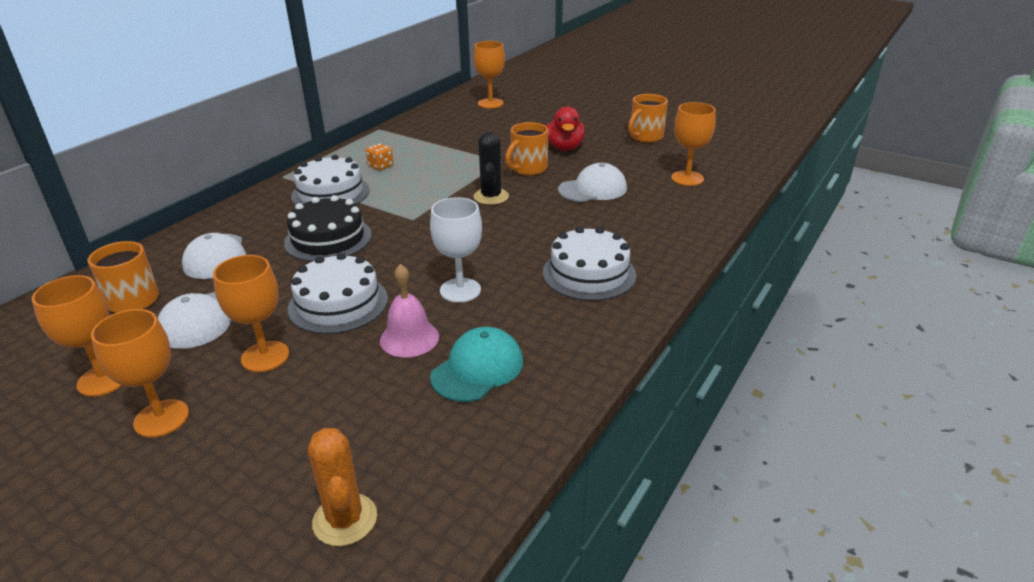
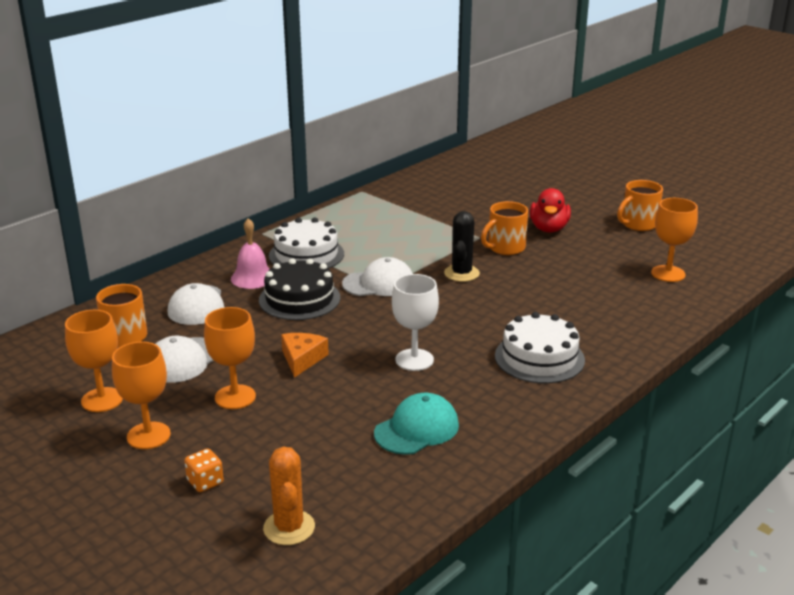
camera: 10 degrees right, 5 degrees down
white cake [288,253,388,334] -> orange cheese [281,333,329,378]
orange dice [366,143,393,170] -> orange dice moved to [184,448,224,492]
pink bell [380,264,439,358] -> pink bell moved to [231,218,270,289]
orange goblet [473,41,505,108] -> none
white cap [558,163,627,202] -> white cap moved to [342,257,413,296]

